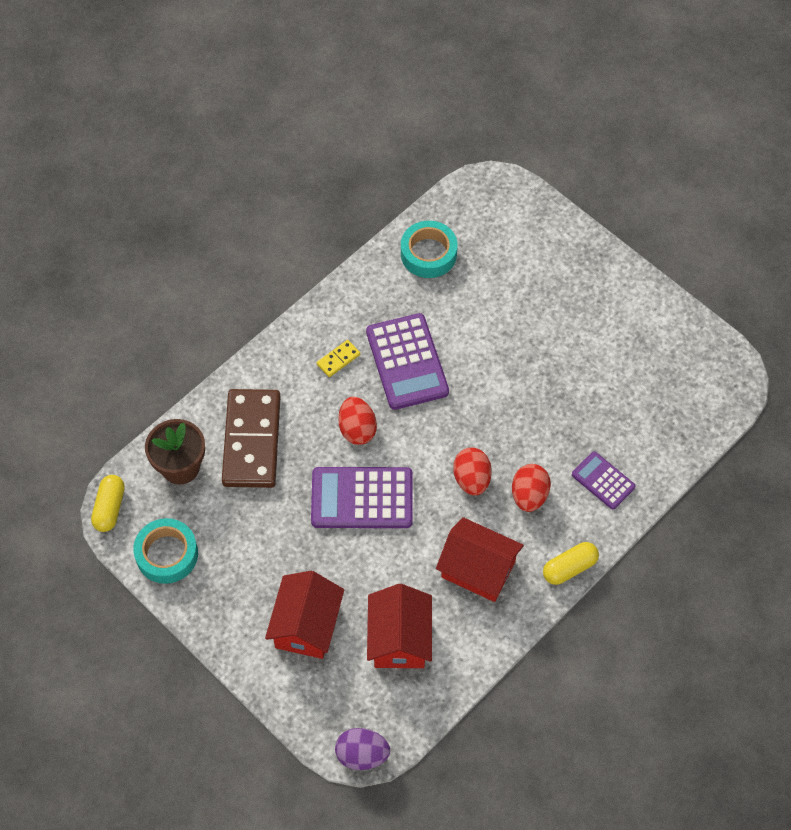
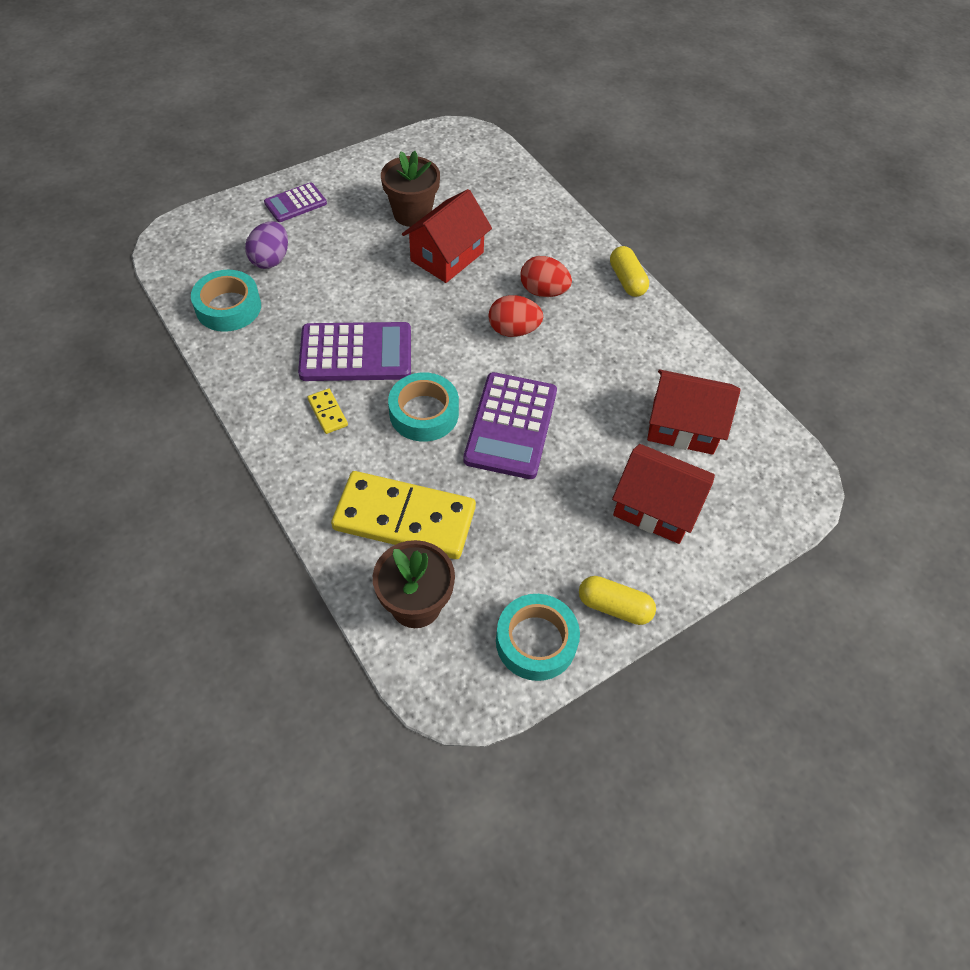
camera: 80 degrees left, 5 degrees down
yellow capsule [91,475,125,532] -> yellow capsule moved to [579,576,656,625]
brown domino [222,389,281,488] -> yellow domino [331,471,476,559]
purple egg [335,728,390,770] -> purple egg moved to [245,221,288,269]
red egg [338,397,377,445] -> turquoise tape [388,373,459,442]
red house [436,517,524,602] -> red house moved to [402,189,492,283]
purple calculator [572,452,635,509] -> purple calculator moved to [264,182,327,222]
none -> brown flower pot [381,151,440,227]

